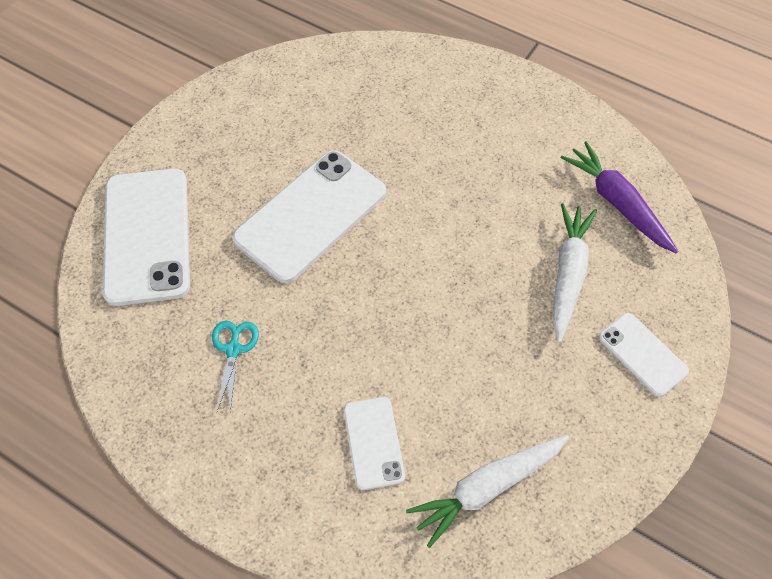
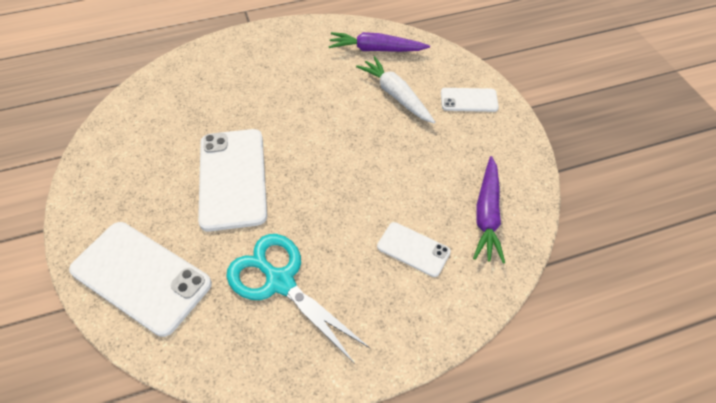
camera: 50 degrees left, 5 degrees down
turquoise scissors [212,321,259,412] -> turquoise scissors [226,234,370,364], size x2.00
white carrot [406,435,569,548] -> purple carrot [473,156,505,263]

